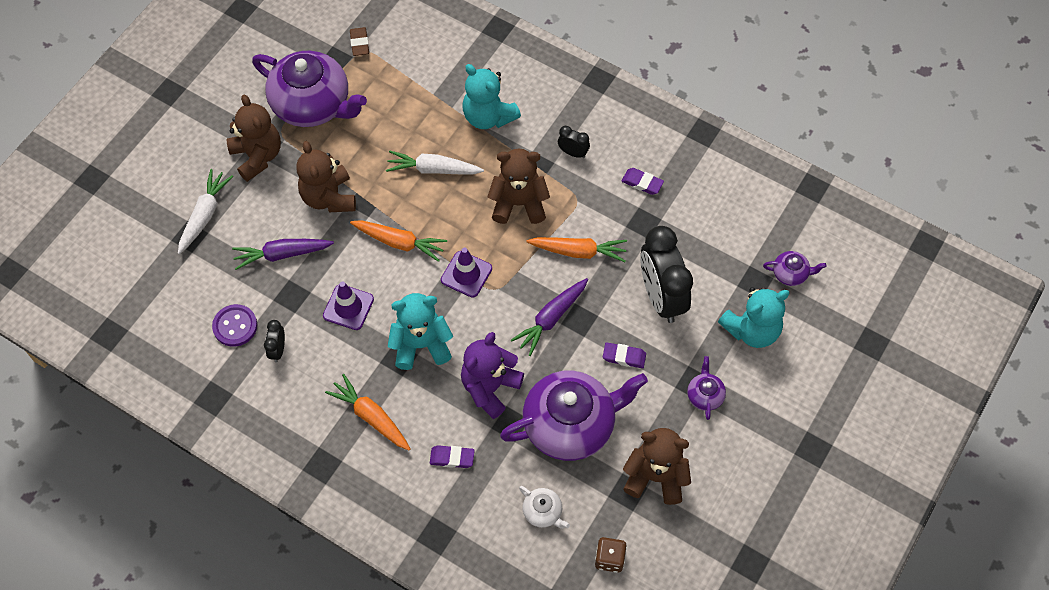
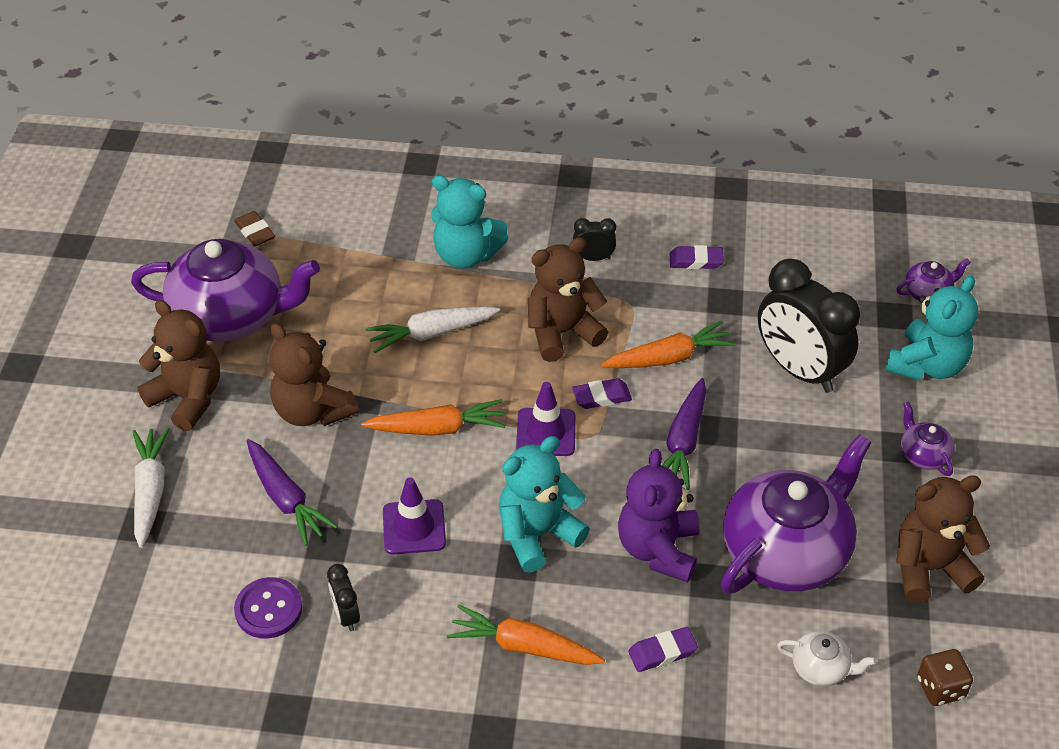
camera: 25 degrees left, 15 degrees down
purple carrot [232,239,334,270] -> purple carrot turned 90 degrees counterclockwise [247,439,338,546]
purple eraser [603,342,646,368] -> purple eraser moved to [572,378,632,409]

